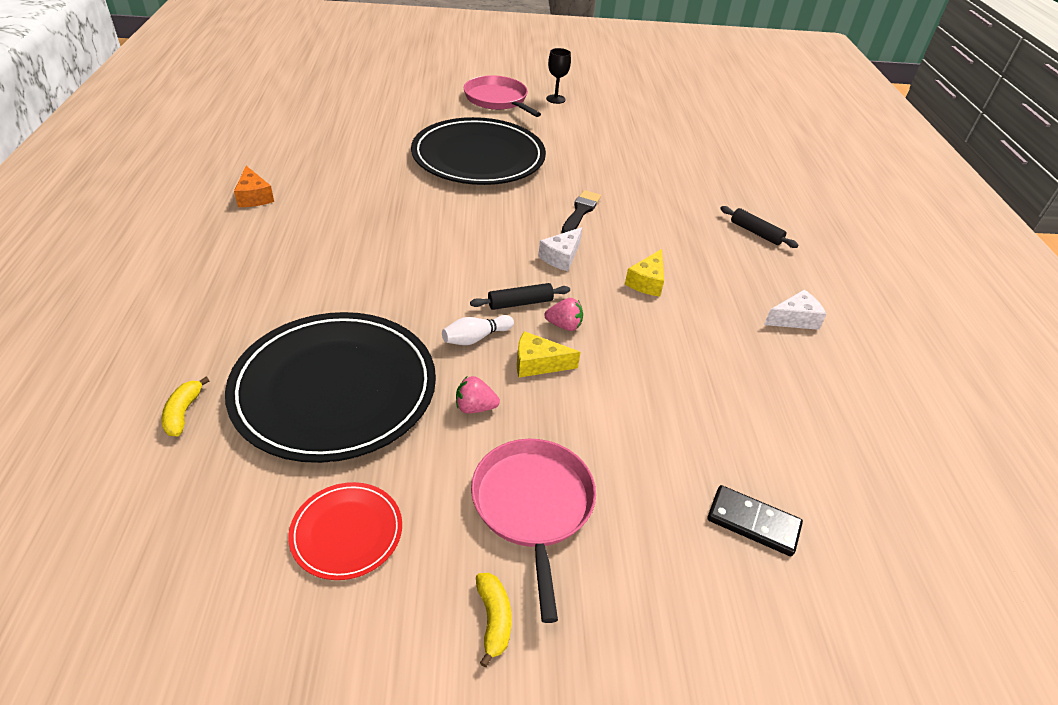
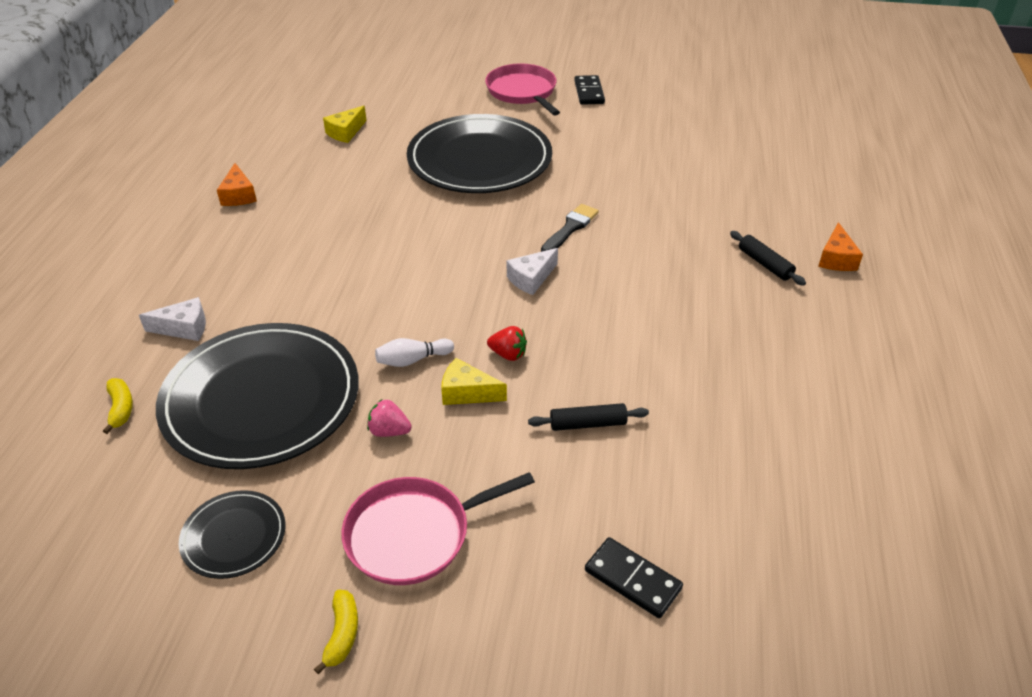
camera: 15 degrees right, 0 degrees up
yellow banana [162,377,210,436] -> yellow banana turned 150 degrees clockwise [103,378,133,434]
red plate [288,482,402,580] -> black plate [179,490,286,579]
black rolling pin [470,283,570,310] -> black rolling pin moved to [528,403,649,431]
pink pan [471,439,596,623] -> pink pan turned 120 degrees counterclockwise [341,472,535,585]
pink strawberry [544,298,583,331] -> red strawberry [487,326,527,361]
black goblet [546,48,571,104] -> black domino [574,75,605,105]
yellow cheese [625,249,664,297] -> yellow cheese moved to [323,106,367,143]
white cheese [764,290,827,330] -> white cheese moved to [139,297,206,341]
none -> orange cheese [818,222,863,271]

